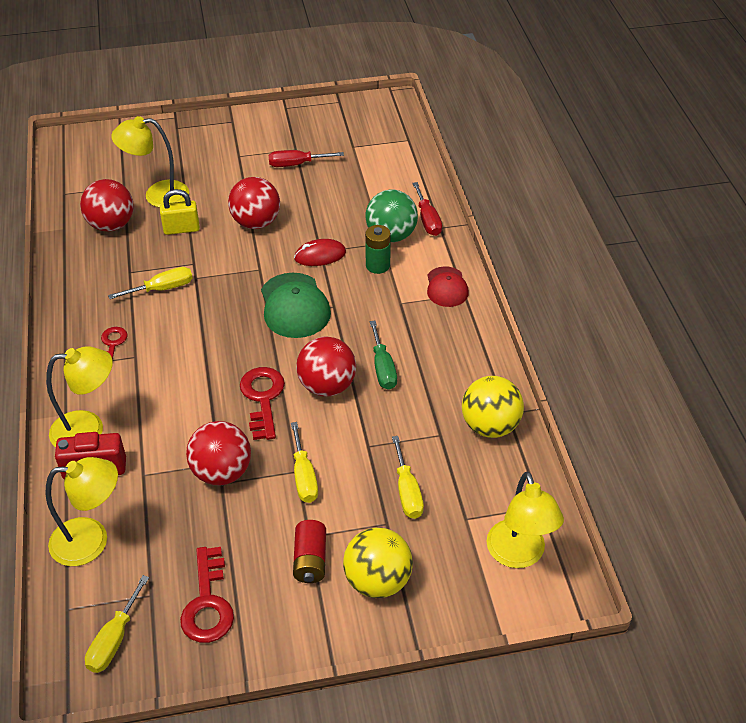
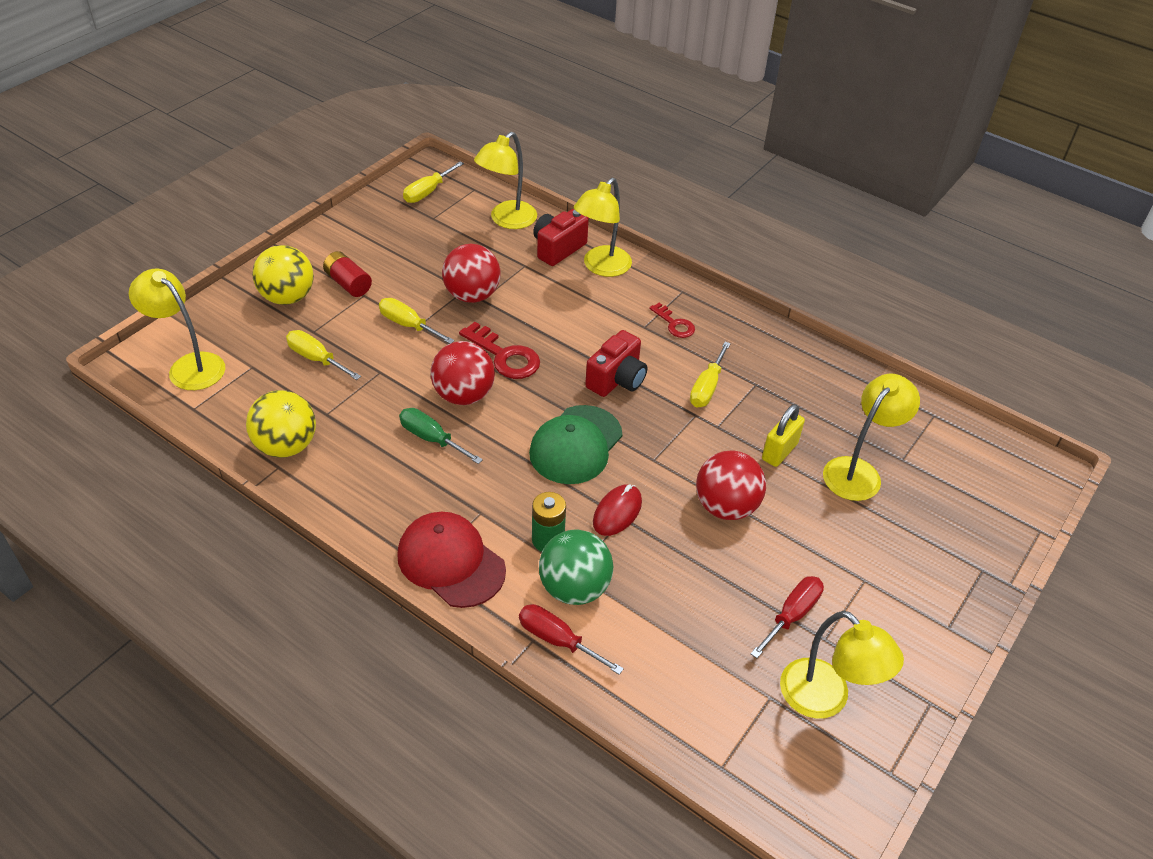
camera: 135 degrees right, 0 degrees up
red ball [80,179,134,231] -> none
yellow screwdriver [85,575,149,673] -> yellow screwdriver turned 120 degrees counterclockwise [403,162,464,203]
red key [180,547,234,643] -> none
green cap [261,273,331,338] -> green cap turned 90 degrees counterclockwise [529,405,622,484]
red cap [427,266,469,307] -> red cap [397,512,506,608], size x1.58
none -> red camera [585,330,647,397]
none -> yellow lamp [780,611,904,719]

